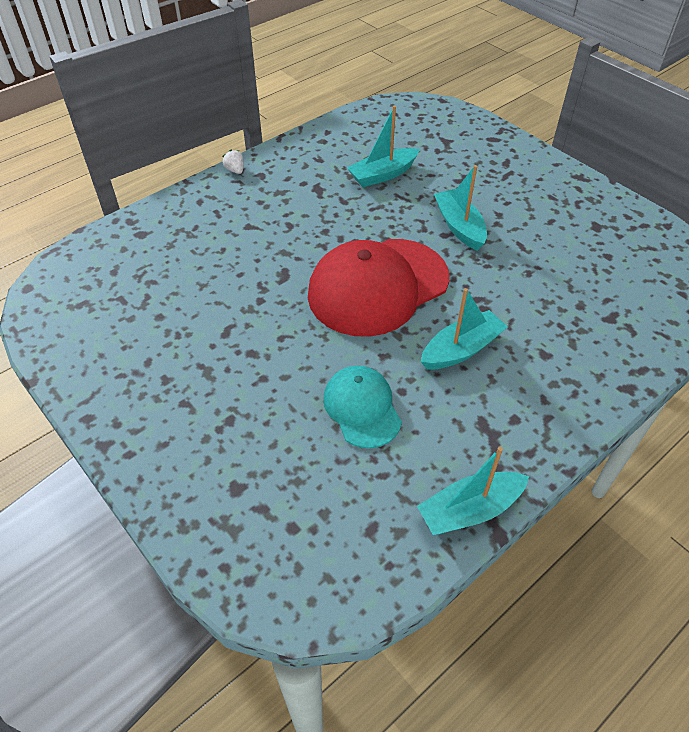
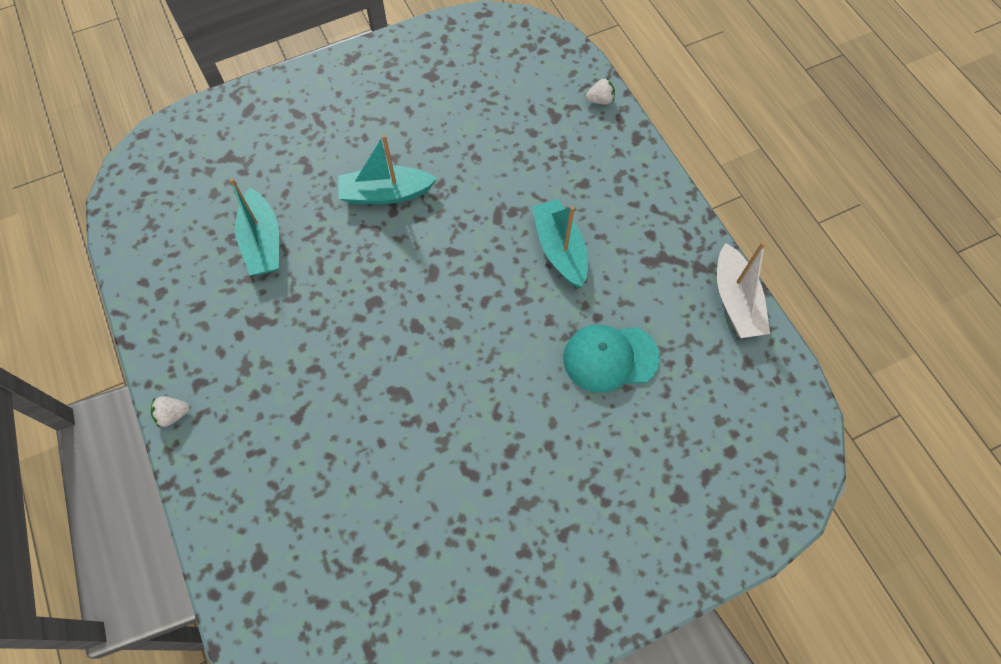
camera: 75 degrees left, 15 degrees up
red cap [308,239,449,337] -> none
turquoise boat [417,447,529,535] -> white boat [717,241,770,338]
none -> white strawberry [585,77,615,104]

